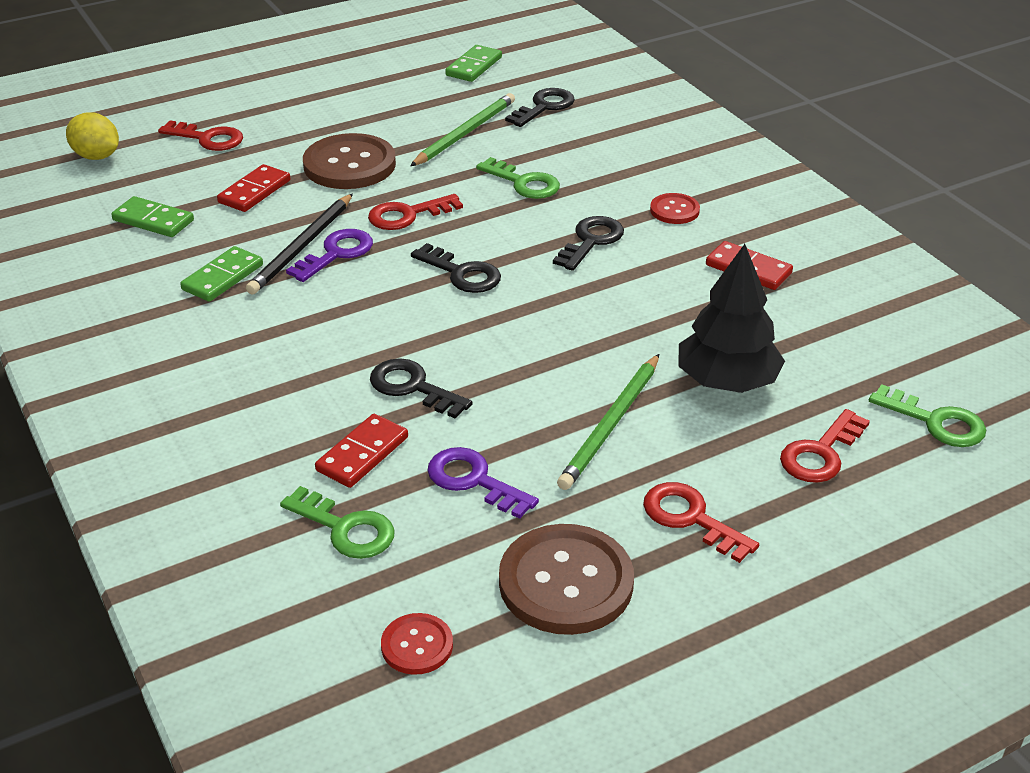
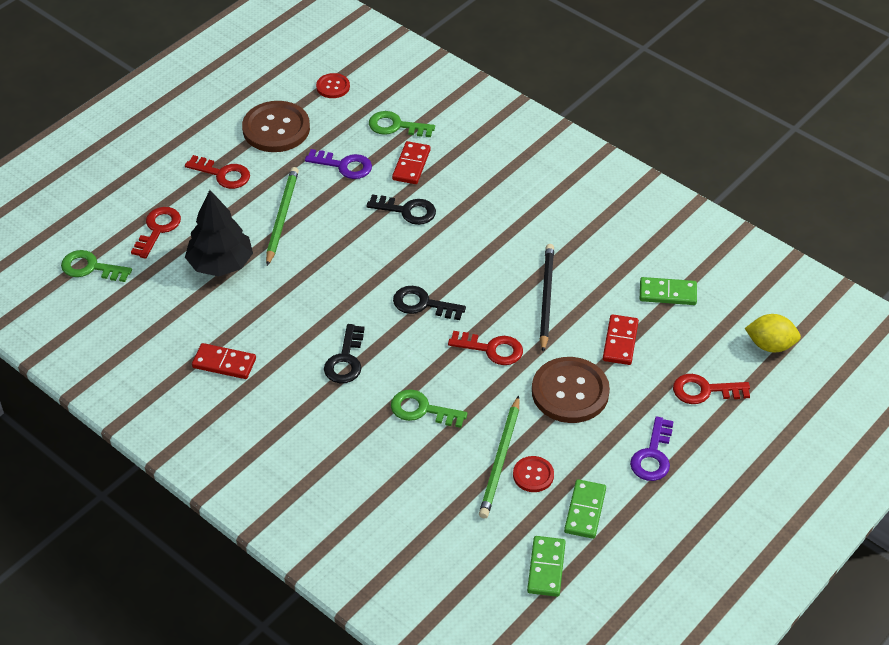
camera: 160 degrees right, 10 degrees up
green domino [180,246,263,302] -> green domino moved to [564,479,606,539]
purple key [286,229,373,282] -> purple key moved to [630,416,674,481]
red key [368,194,463,230] -> red key turned 60 degrees clockwise [448,331,523,365]
black key [505,88,575,127] -> none
red button [650,193,700,224] -> red button moved to [513,456,554,492]

